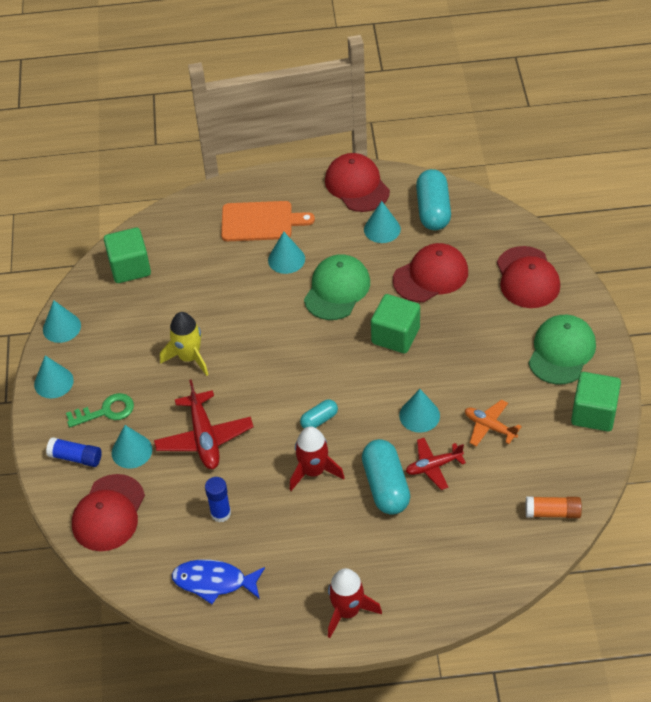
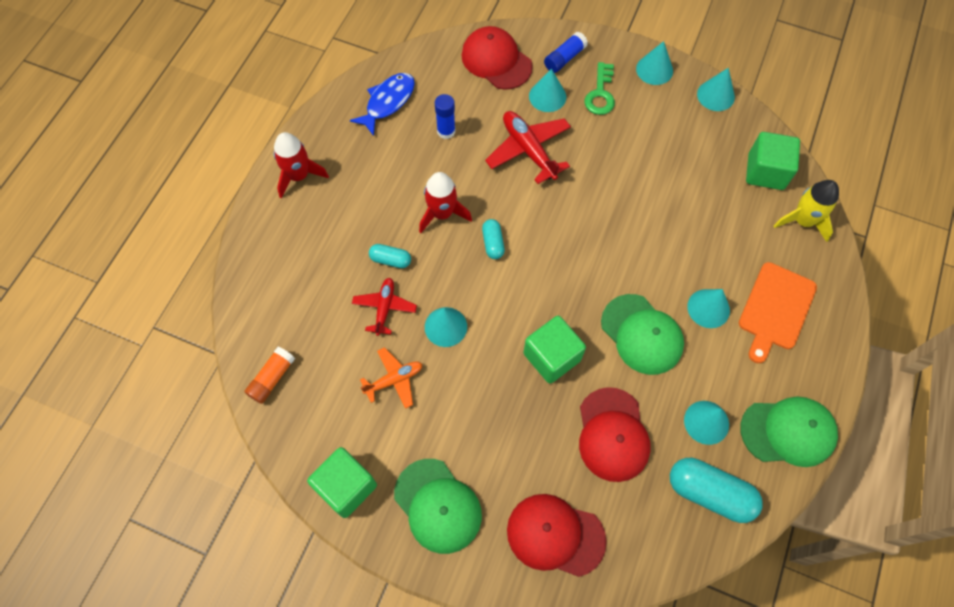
camera: 115 degrees right, 15 degrees up
red plane [154,379,253,469] -> red plane turned 45 degrees clockwise [485,111,571,184]
yellow rocket [160,312,209,376] -> yellow rocket moved to [774,180,839,242]
red cap [325,153,390,212] -> green cap [740,397,838,467]
turquoise capsule [362,439,410,515] -> turquoise capsule [369,244,411,268], size x0.53

